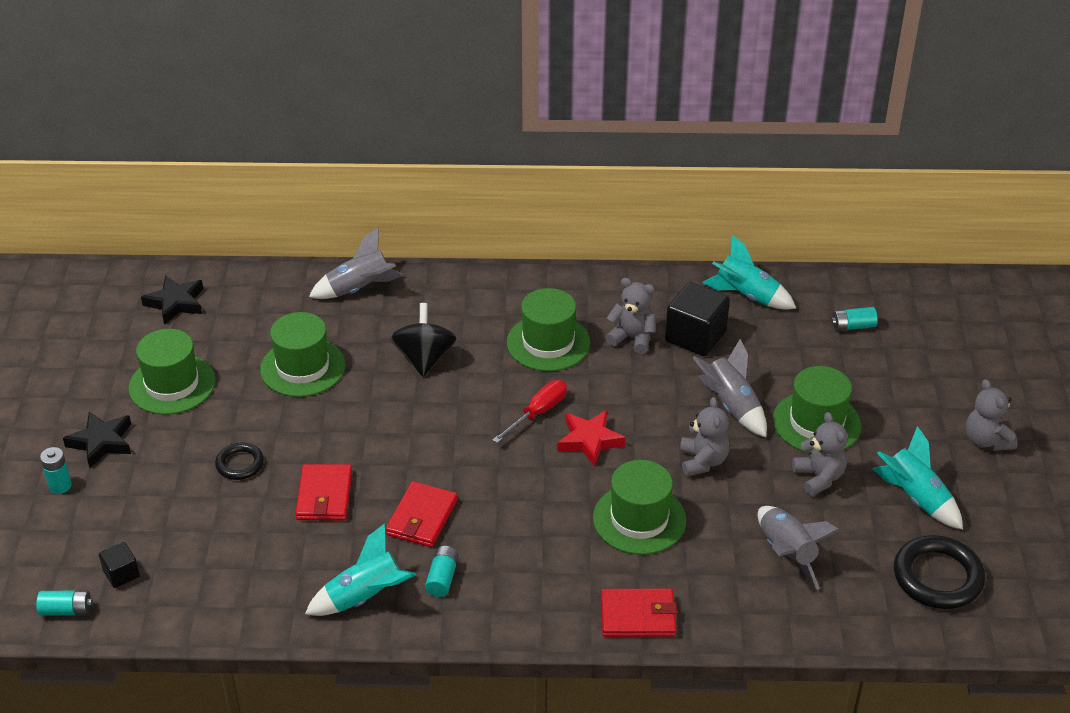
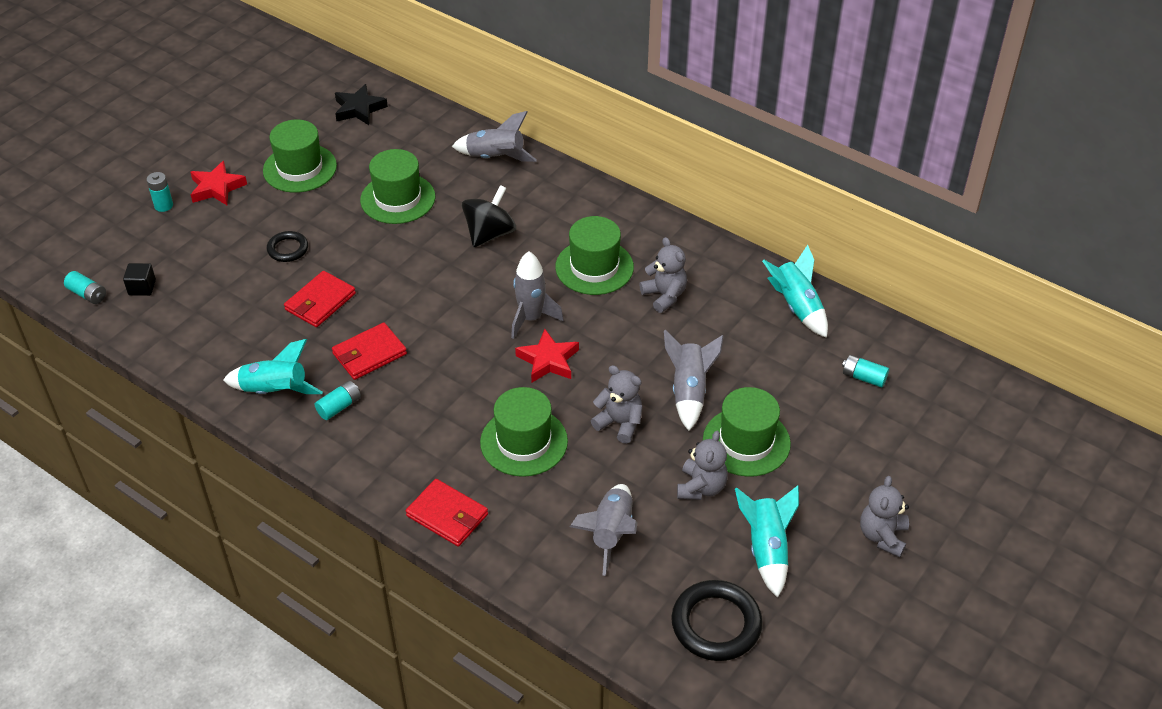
camera: 35 degrees right, 5 degrees up
black star [63,412,131,468] -> red star [190,161,247,205]
red screwdriver [493,380,567,443] -> grey rocket [511,251,564,339]
black cube [665,282,730,356] -> none
grey teddy bear [680,397,730,476] -> grey teddy bear turned 90 degrees counterclockwise [591,365,643,444]

